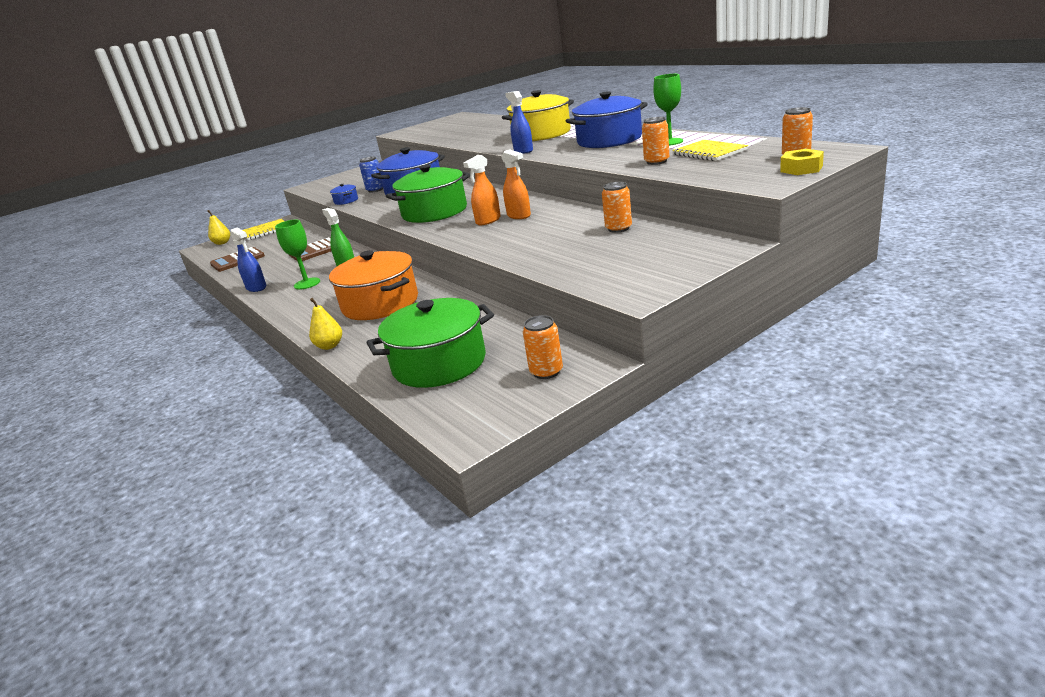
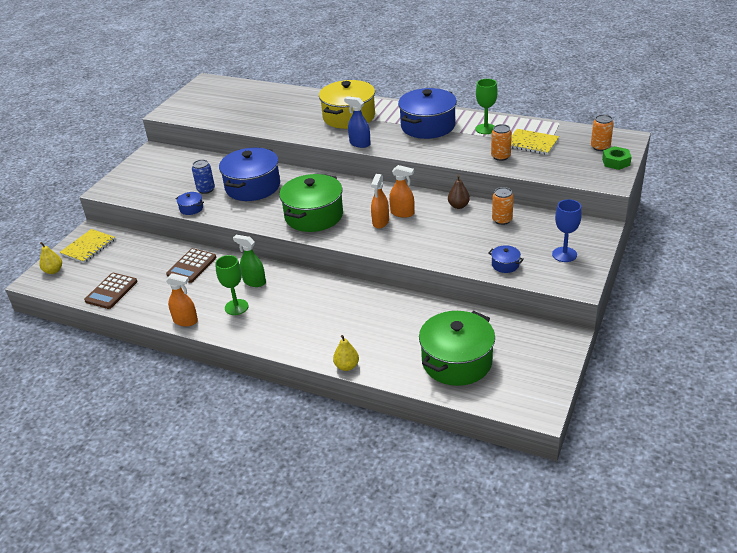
camera: 30 degrees left, 10 degrees up
blue spray bottle [230,228,266,292] -> orange spray bottle [166,273,198,326]
orange pot [329,250,418,320] -> none
orange can [523,315,563,379] -> none
yellow nut [780,149,824,175] -> green nut [602,146,632,170]
none -> brown pear [448,175,470,209]
none -> blue pot [488,245,524,273]
none -> blue goblet [552,199,582,262]

